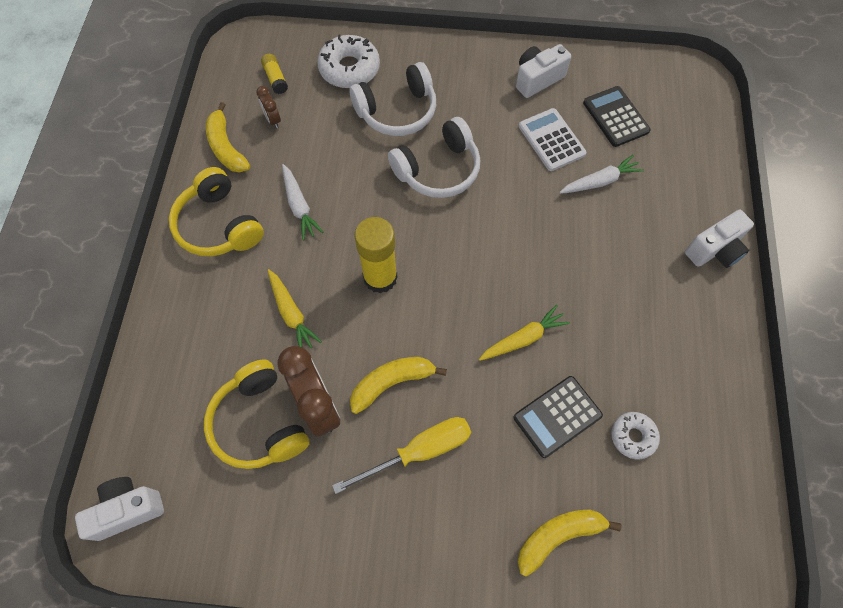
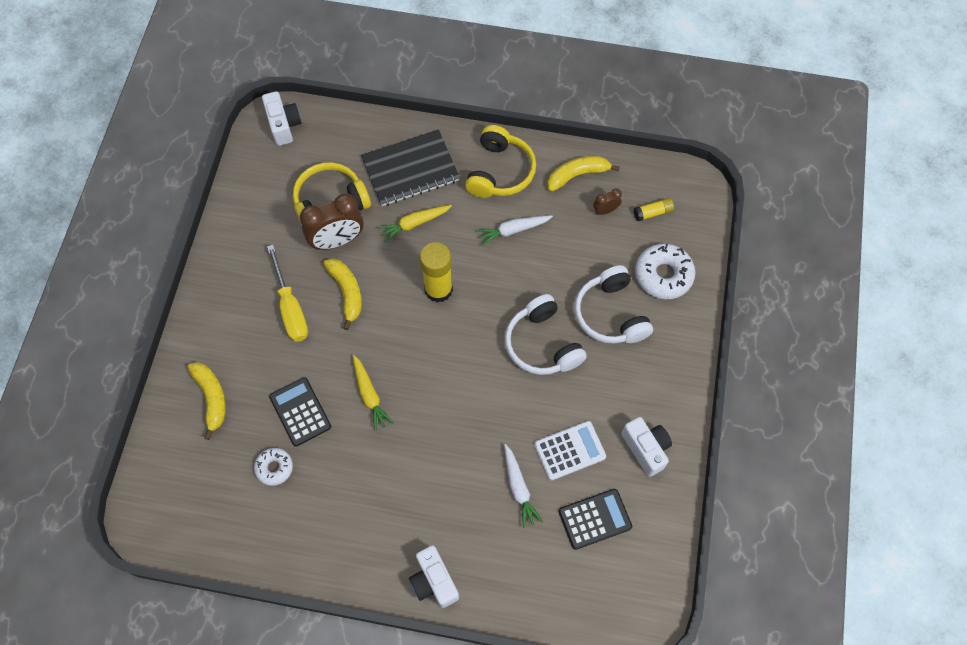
camera: 95 degrees right, 0 degrees up
yellow headphones [169,167,264,256] -> yellow headphones turned 135 degrees clockwise [465,125,536,198]
none -> black notebook [361,129,460,206]

